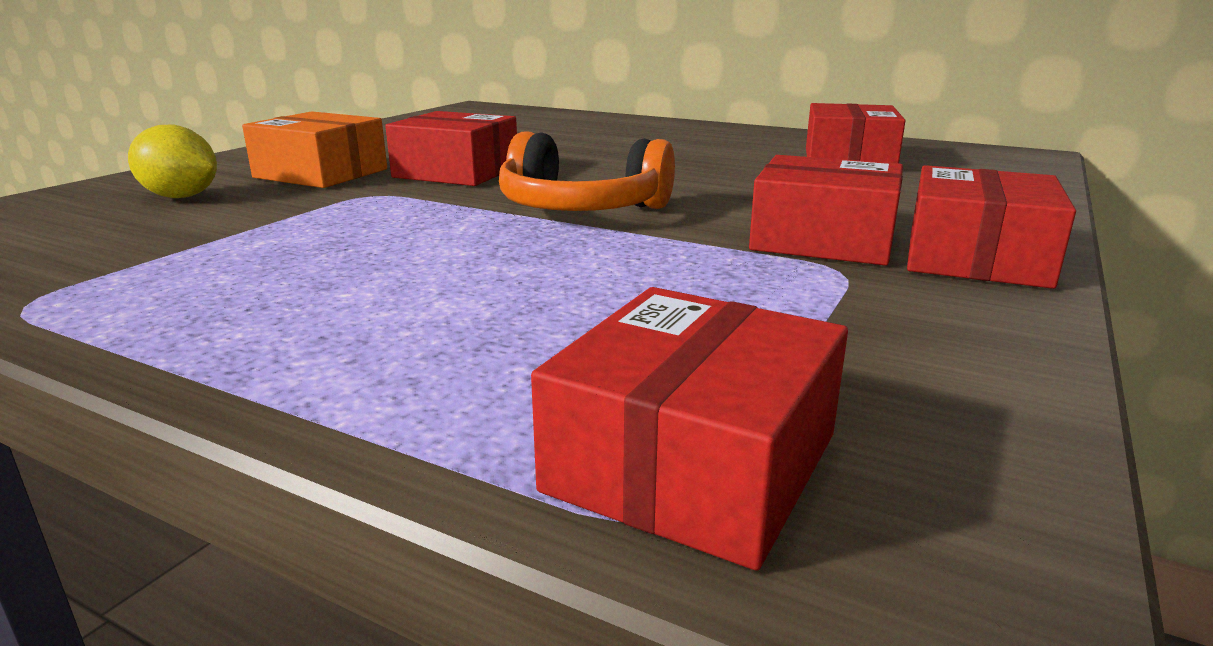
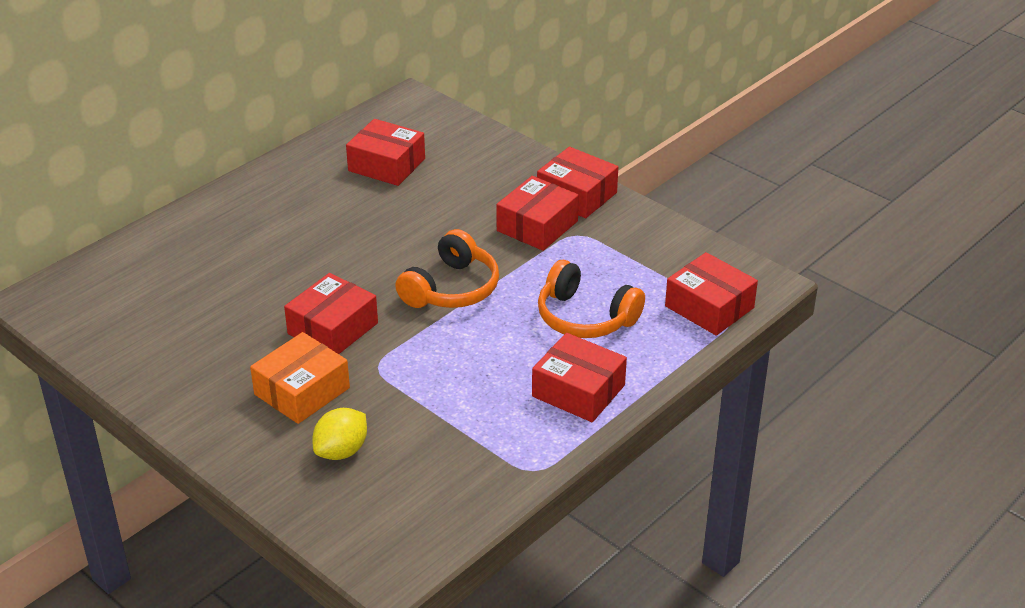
camera: 75 degrees left, 15 degrees up
none -> red box [532,333,627,422]
none -> orange headphones [538,260,645,338]

